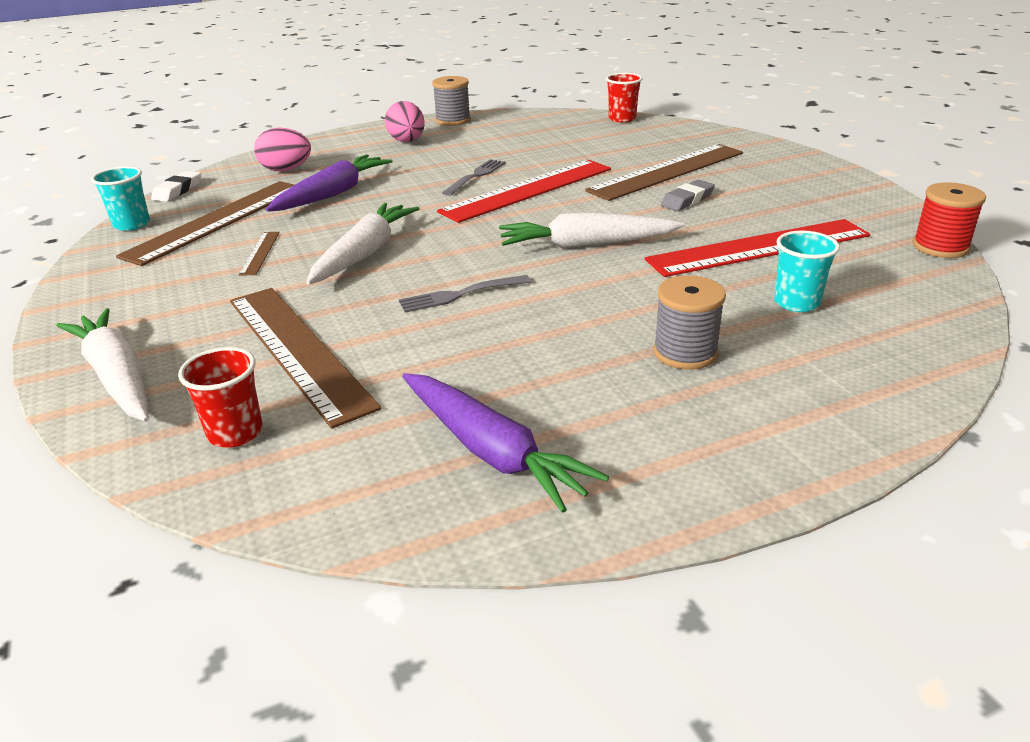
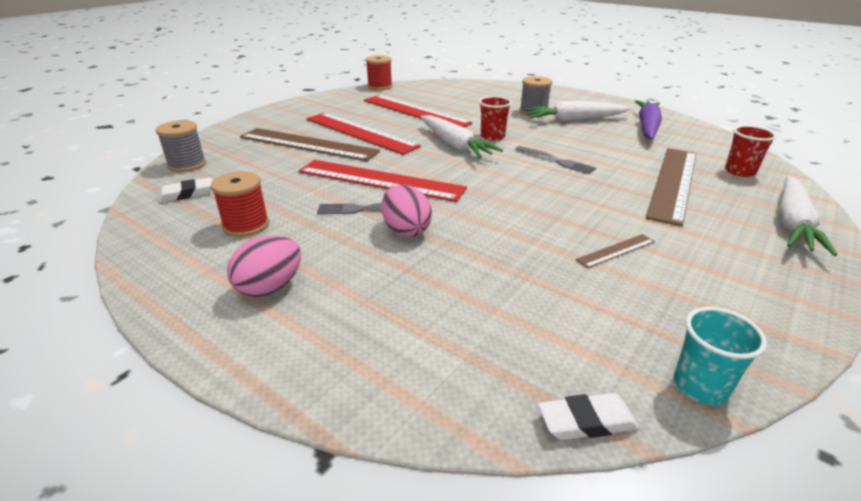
camera: 120 degrees left, 0 degrees up
brown ruler [116,181,294,266] -> none
pink egg [254,128,311,171] -> pink egg moved to [382,184,432,237]
purple carrot [266,154,393,212] -> none
white carrot [306,203,420,285] -> white carrot moved to [524,101,631,122]
grey spool [432,76,471,126] -> grey spool moved to [156,120,206,172]
red cup [606,73,642,123] -> red cup moved to [479,96,512,141]
grey eraser [661,179,715,211] -> red ruler [306,113,421,155]
turquoise cup [774,230,840,312] -> none
none -> white eraser [157,177,212,203]
none -> red spool [211,171,269,237]

